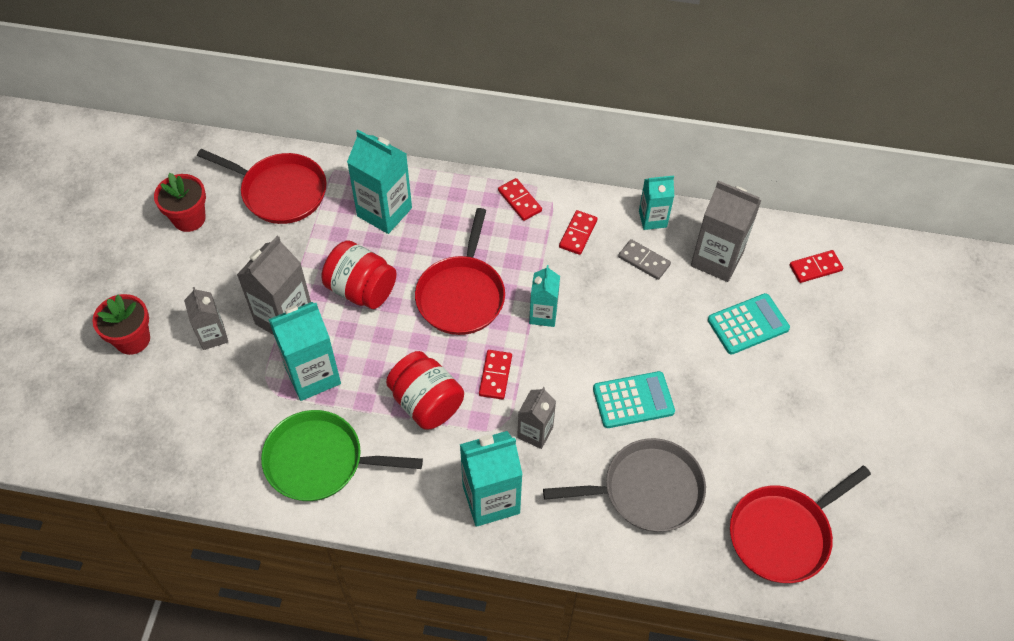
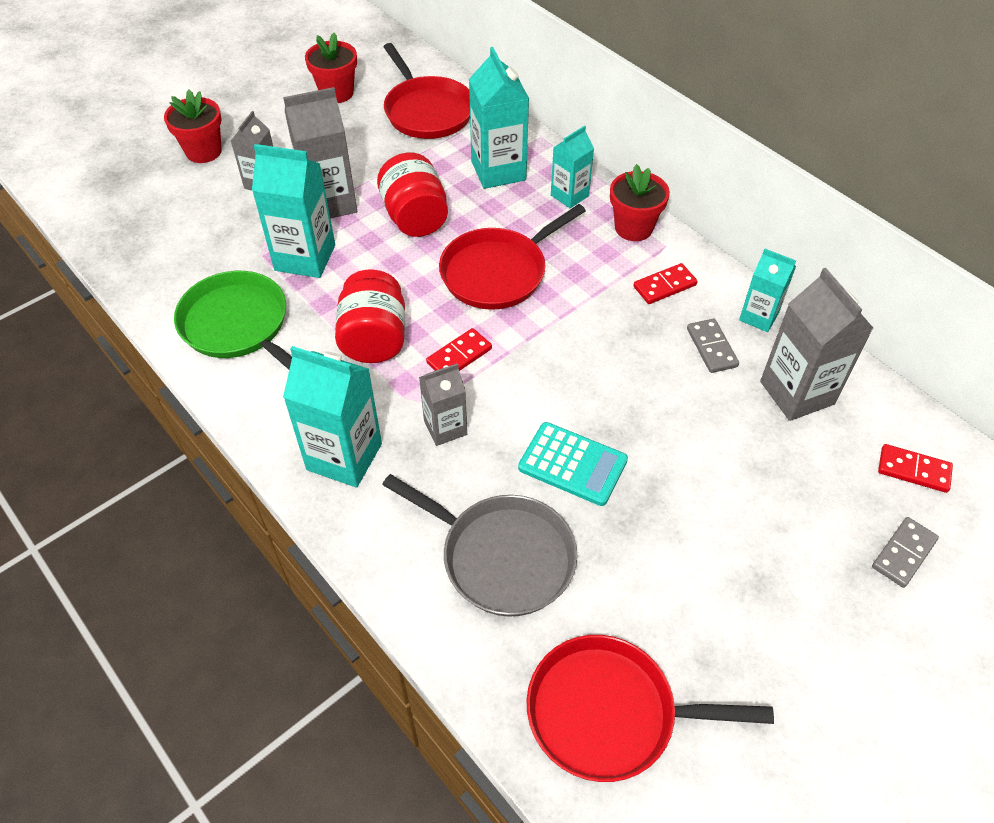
camera: 40 degrees right, 5 degrees down
red domino [498,178,542,221] -> red flower pot [610,164,670,241]
turquoise carton [529,265,560,327] -> turquoise carton moved to [551,126,594,208]
turquoise calculator [708,293,790,355] -> none
none -> grey domino [872,517,939,588]

